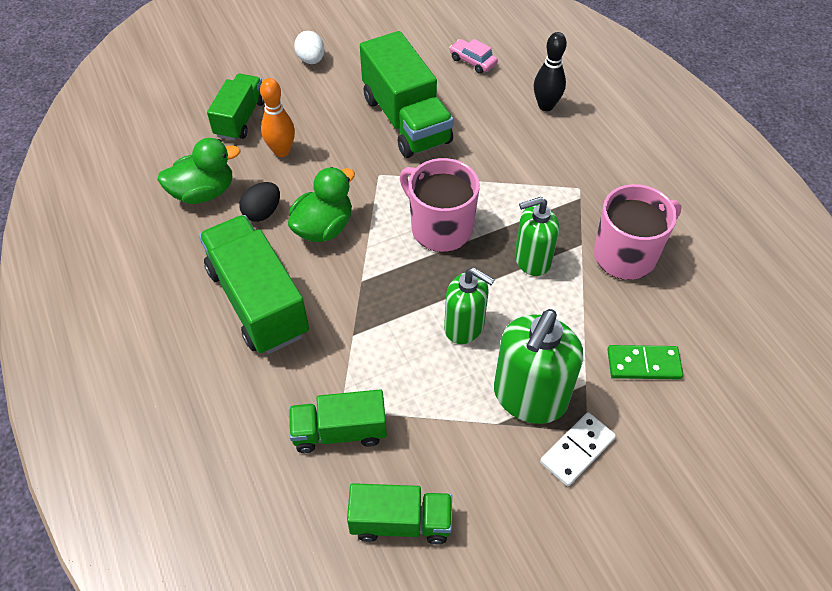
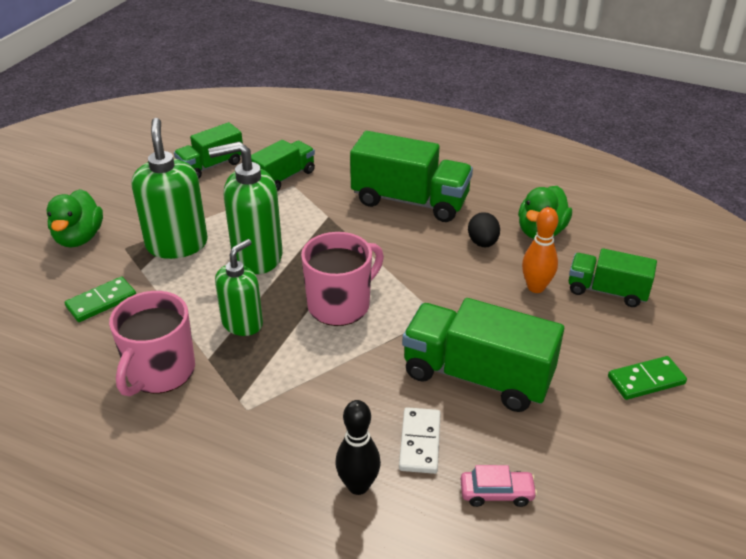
camera: 140 degrees right, 15 degrees down
green truck [207,74,264,141] -> green truck turned 135 degrees clockwise [569,248,657,307]
green duck [288,167,355,242] -> green duck moved to [47,189,103,247]
white egg [294,31,325,64] -> green domino [608,356,687,400]
pink mug [400,158,480,252] -> pink mug turned 45 degrees counterclockwise [301,232,384,326]
green soap dispenser [444,267,495,344] -> green soap dispenser [208,141,282,274], size x1.53
white domino [540,412,616,486] -> white domino moved to [399,407,441,474]

